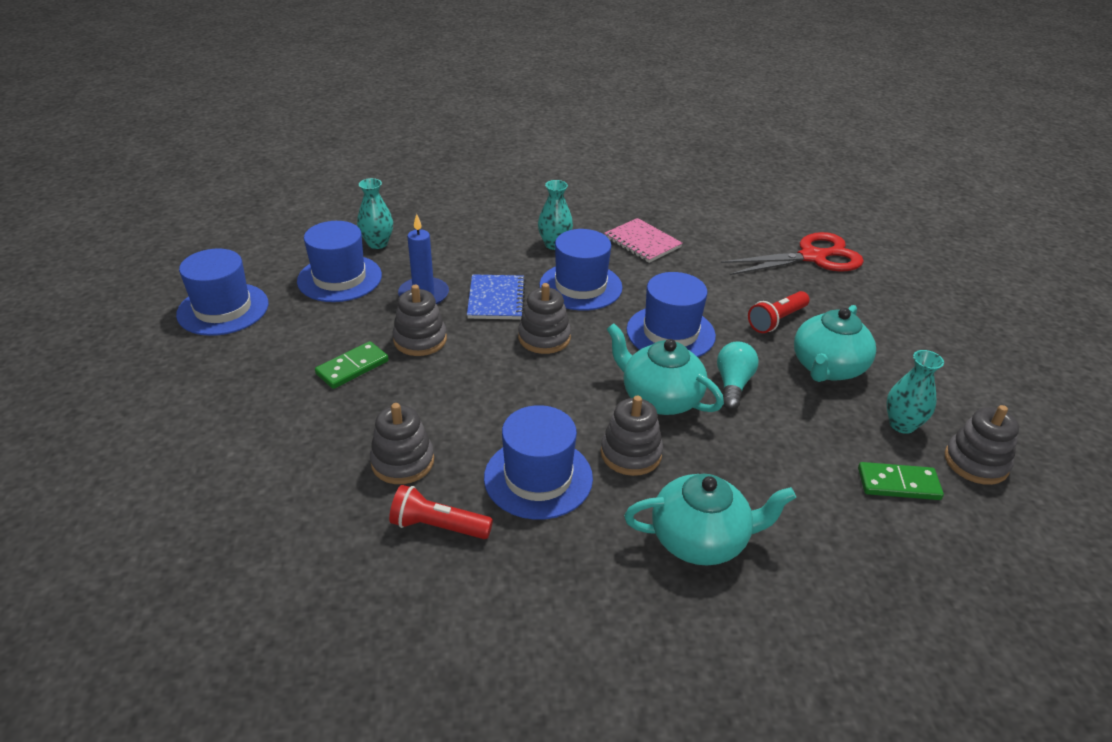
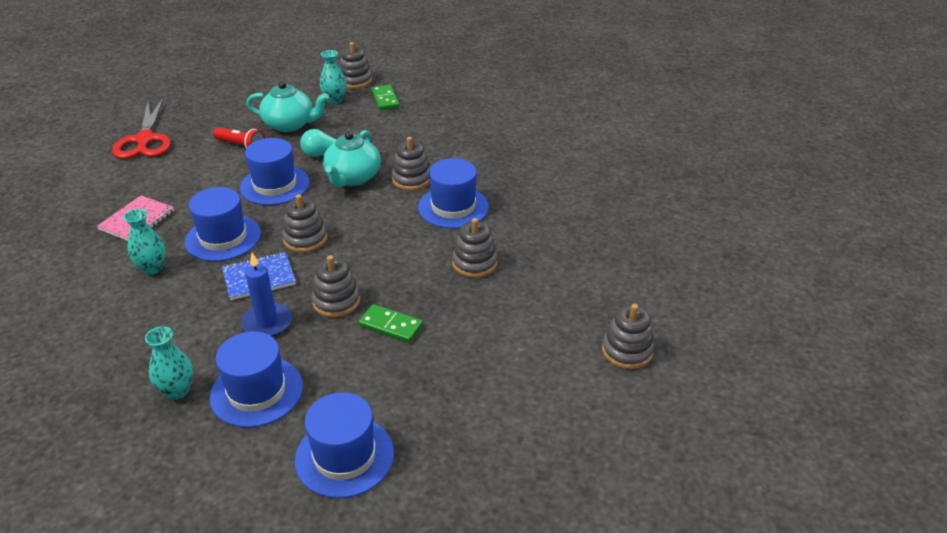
camera: 110 degrees left, 0 degrees up
red flashlight [389,485,493,539] -> none
turquoise teapot [624,474,796,566] -> none
red scissors [721,232,864,275] -> red scissors turned 150 degrees counterclockwise [112,98,171,159]
none -> grey stacking toy [602,304,654,369]

